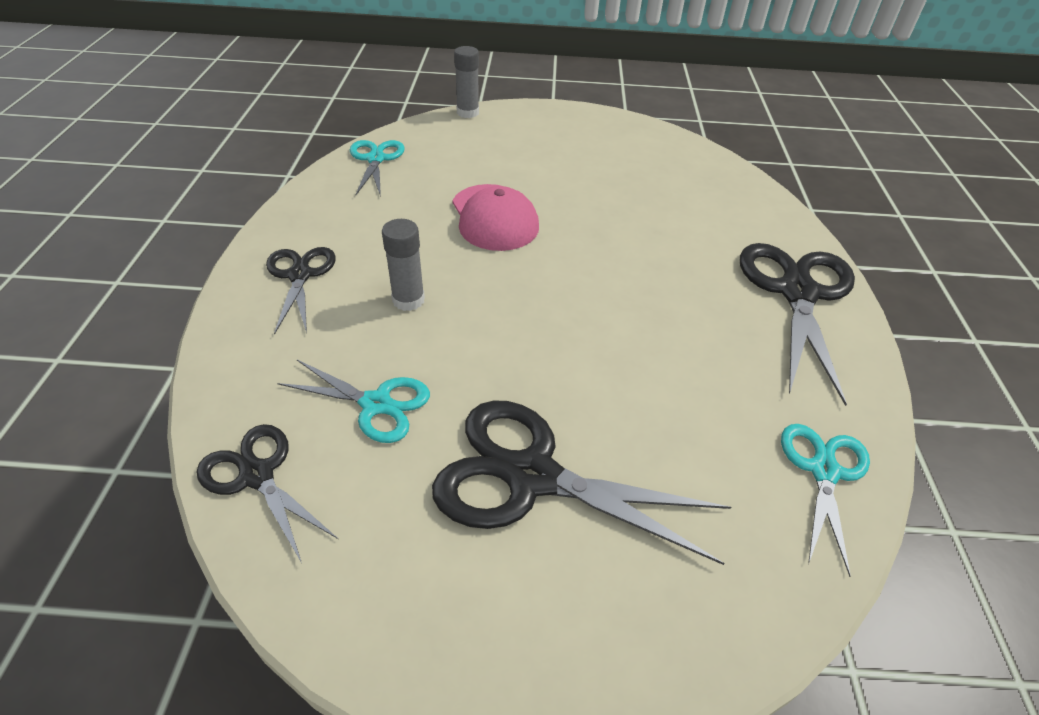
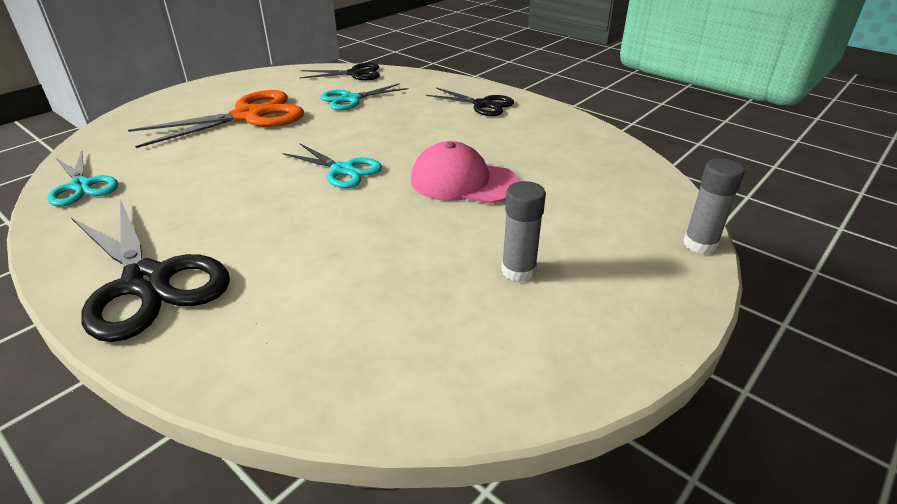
camera: 130 degrees right, 10 degrees down
turquoise scissors [350,140,405,197] -> turquoise scissors moved to [282,144,382,188]
grey glue stick [382,219,425,311] -> grey glue stick moved to [501,181,546,282]
black scissors [432,400,731,565] -> orange scissors [128,90,304,148]

